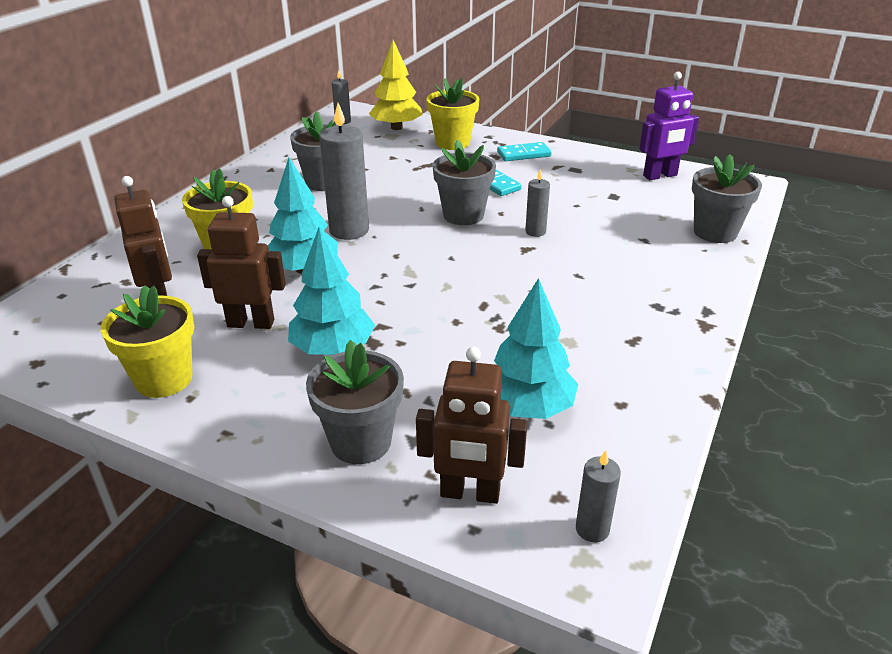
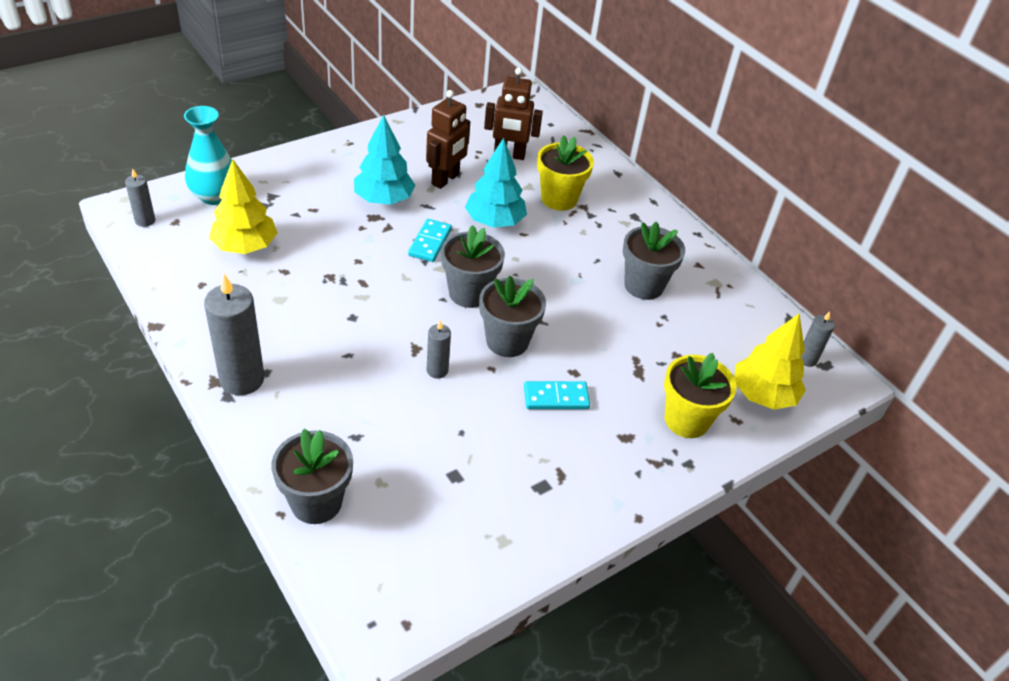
camera: 115 degrees right, 10 degrees up
yellow flower pot [101,285,194,398] -> none
grey flower pot [306,340,404,464] -> grey flower pot moved to [441,225,505,308]
grey candle [319,103,369,240] -> grey candle moved to [204,274,264,395]
brown robot [416,347,527,504] -> turquoise vase [184,106,232,205]
turquoise tree [494,278,578,419] -> yellow tree [209,159,278,254]
turquoise domino [497,142,552,161] -> turquoise domino moved to [408,219,452,262]
purple robot [639,72,699,180] -> none

